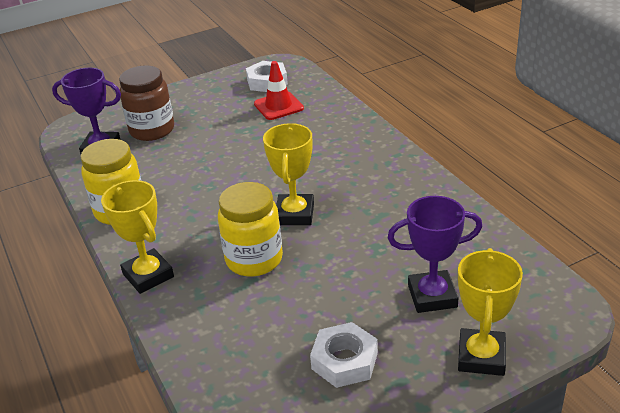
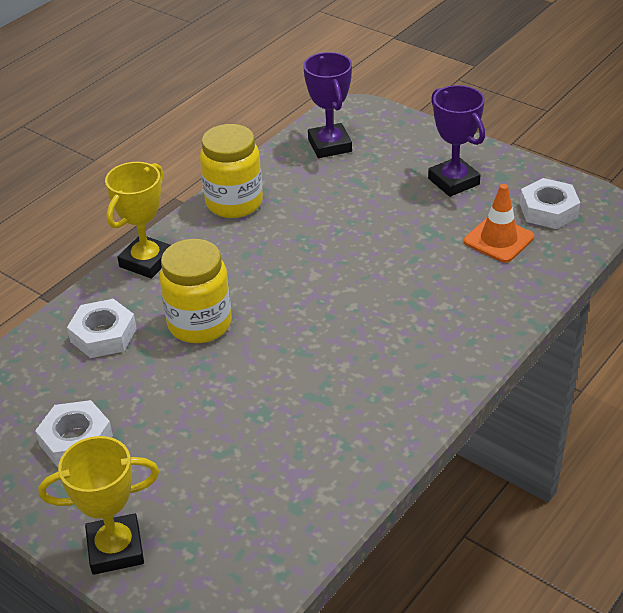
camera: 65 degrees right, 5 degrees up
brown jar [119,65,174,141] -> none
red traffic cone [254,61,304,120] -> orange traffic cone [464,184,534,263]
yellow trophy [263,123,314,225] -> none
purple trophy [388,196,482,313] -> purple trophy moved to [428,85,485,197]
none -> white nut [67,299,137,358]

